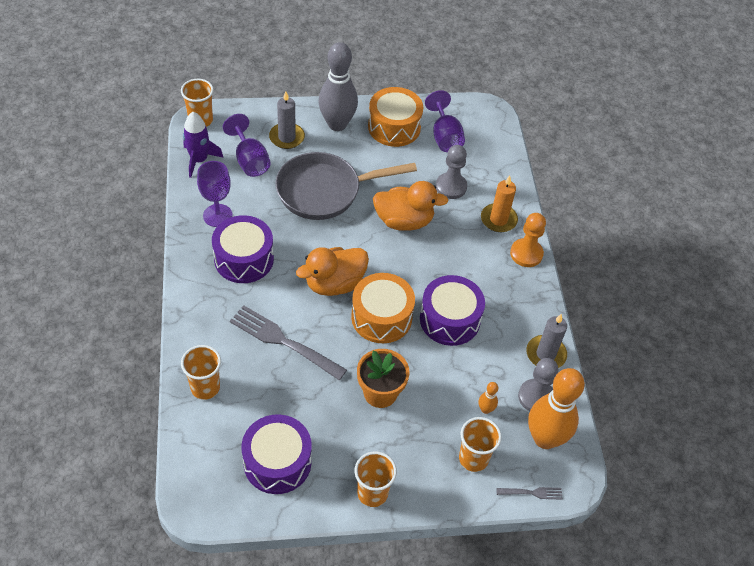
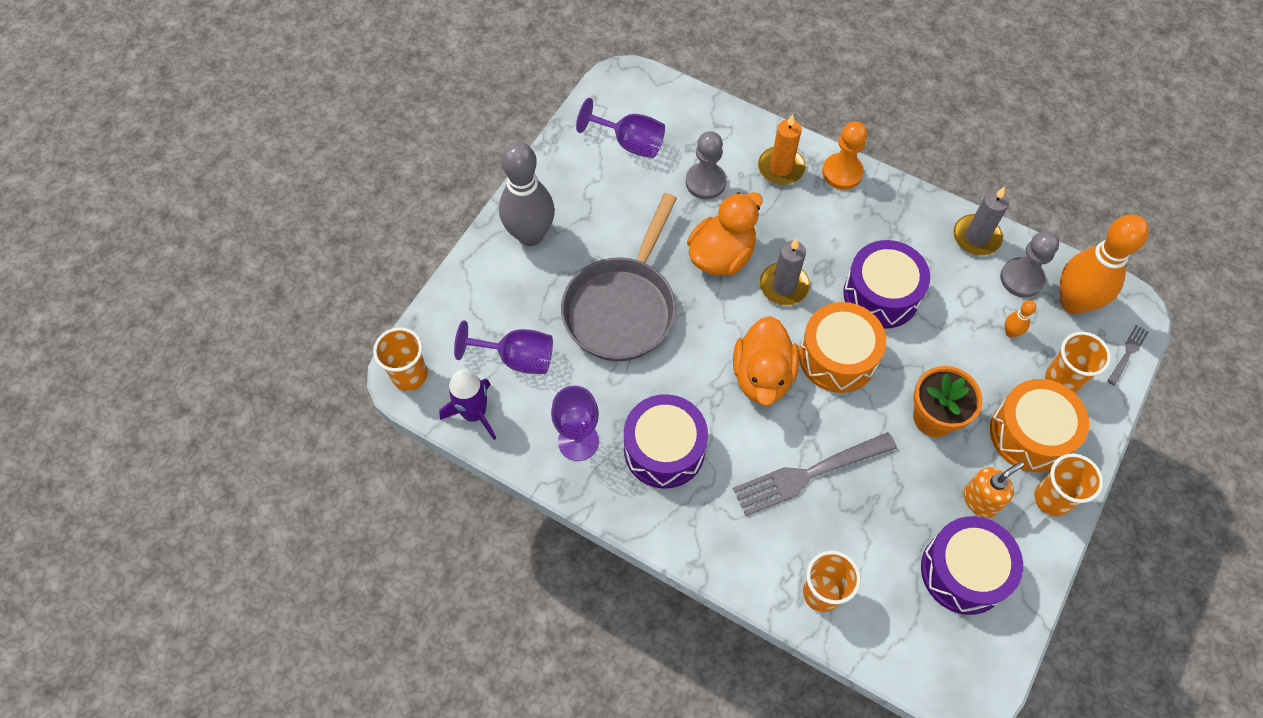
camera: 50 degrees left, 10 degrees up
grey candle [269,92,305,149] -> grey candle moved to [760,238,810,305]
orange drum [368,87,423,147] -> orange drum moved to [990,379,1089,472]
none -> orange soap dispenser [964,461,1024,518]

